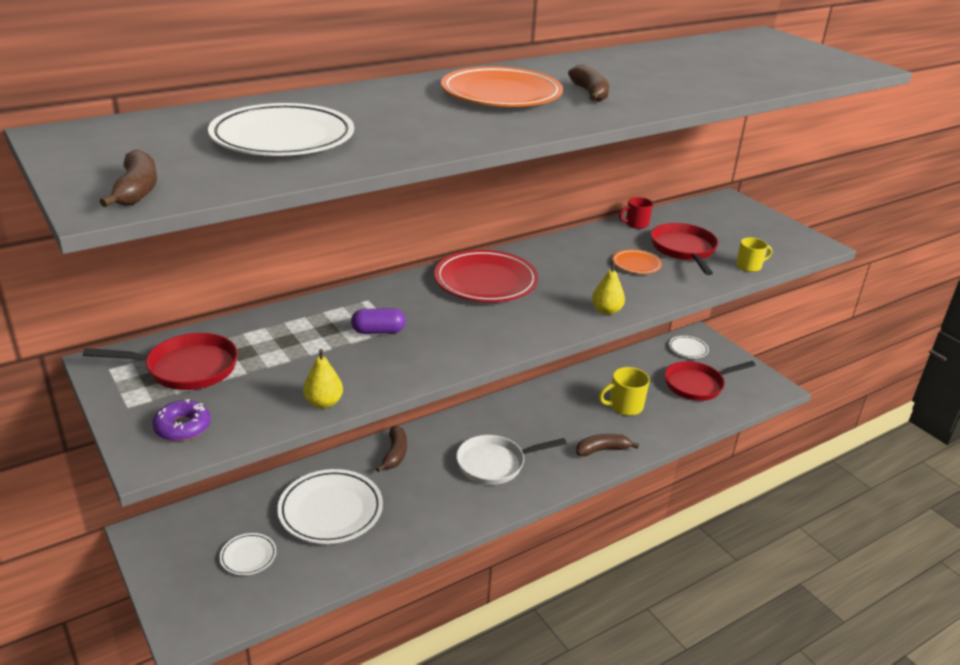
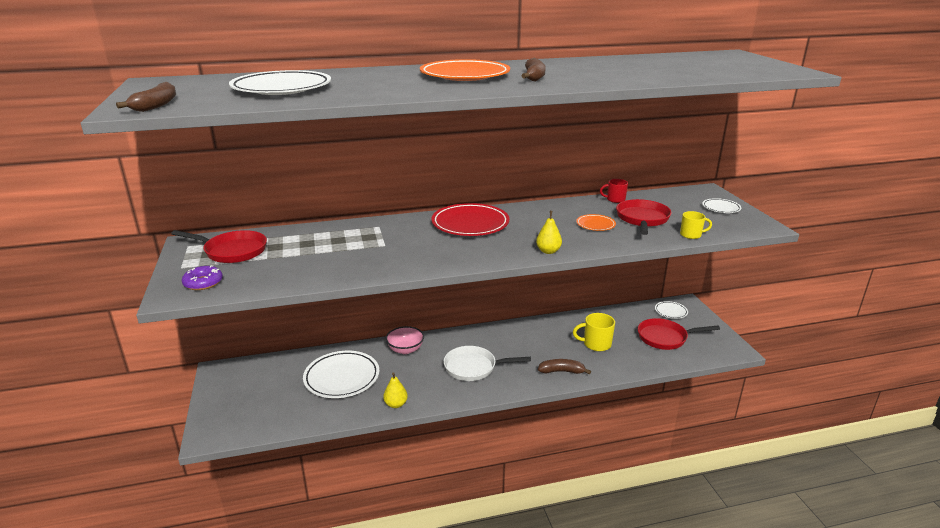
camera: 20 degrees right, 5 degrees down
white plate [220,533,277,575] -> white plate moved to [702,198,741,213]
yellow pear [303,349,343,409] -> yellow pear moved to [383,372,408,408]
purple capsule [351,308,406,334] -> none
brown banana [376,426,407,472] -> pink bowl [386,326,424,354]

